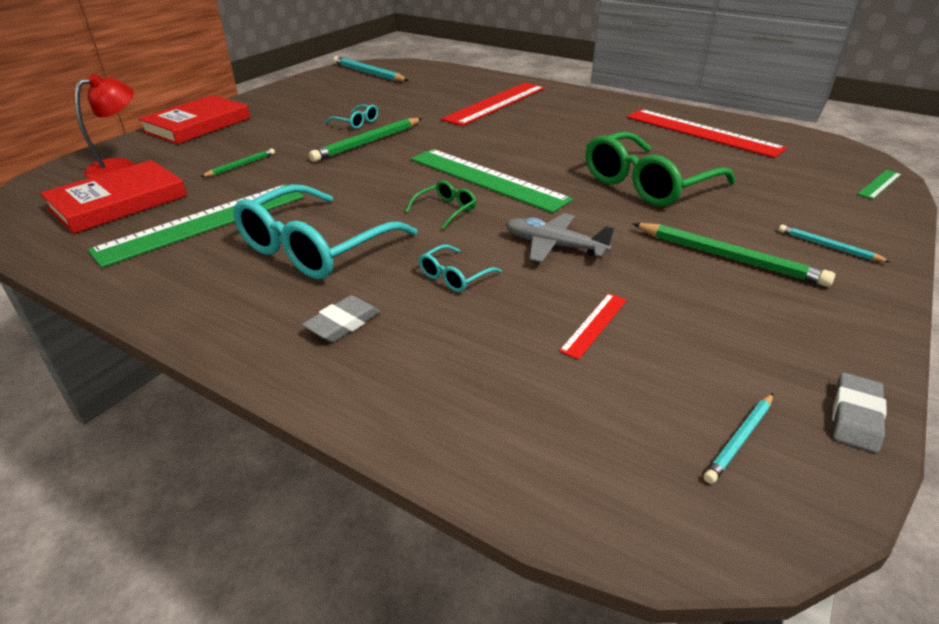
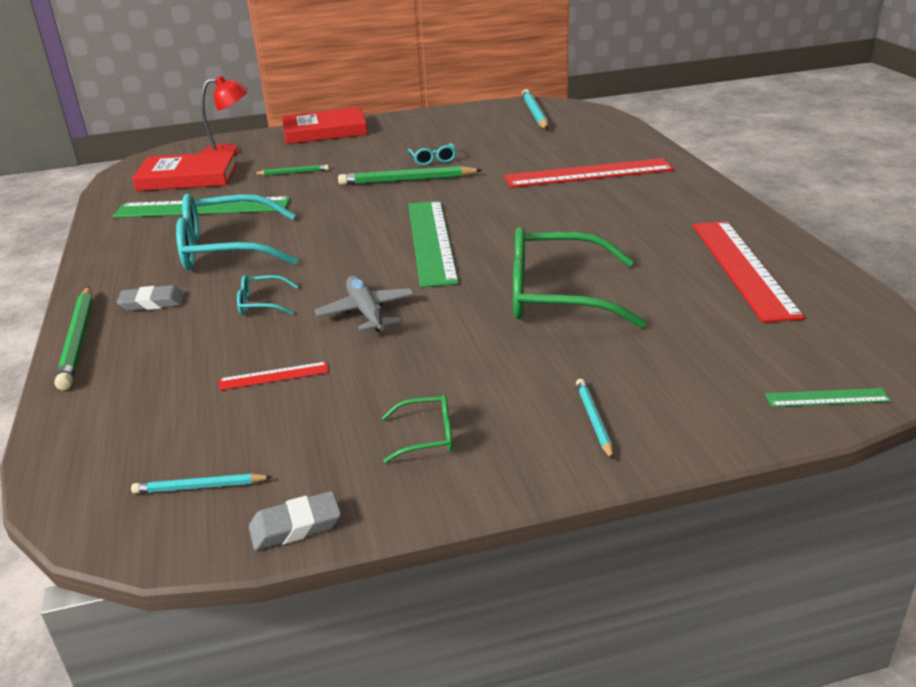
camera: 45 degrees right, 5 degrees down
green glasses [405,180,476,230] -> green glasses moved to [382,395,453,463]
green pencil [632,223,835,287] -> green pencil moved to [55,287,93,390]

